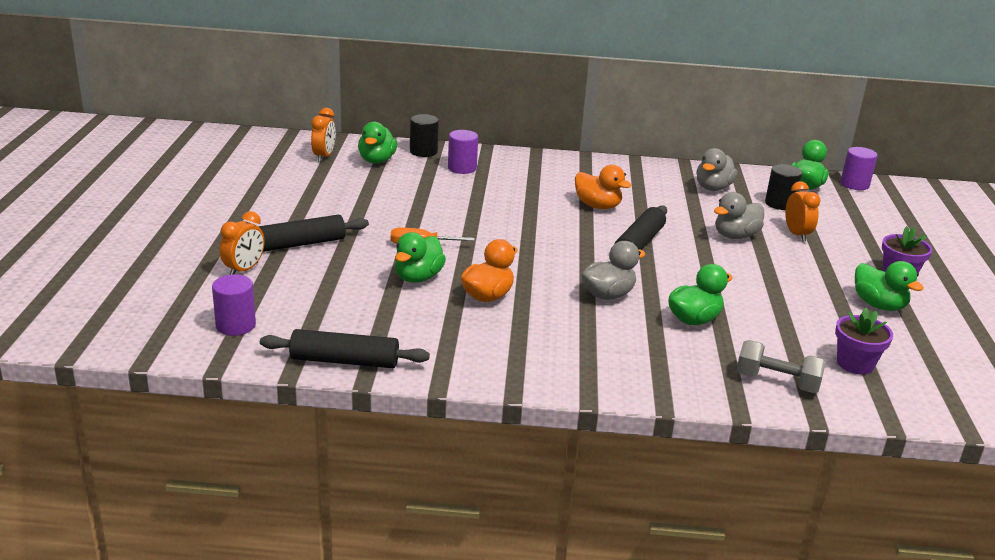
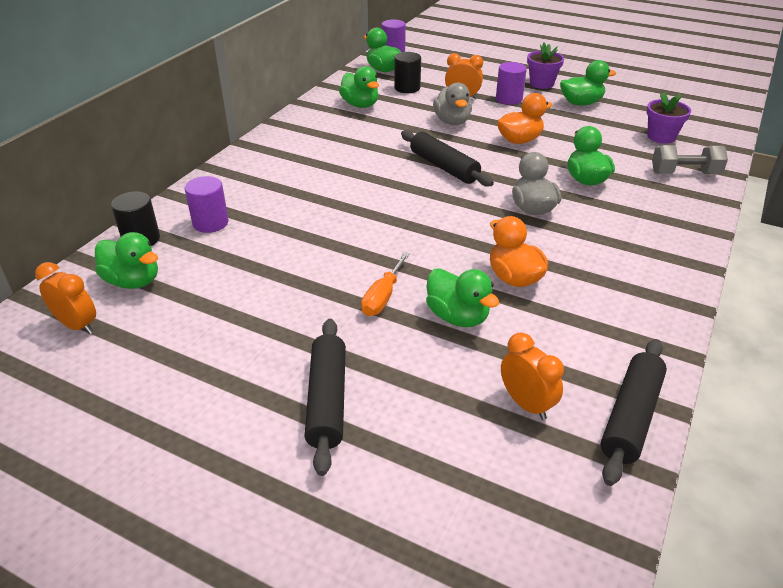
camera: 65 degrees left, 10 degrees up
purple cylinder [212,275,256,336] -> purple cylinder moved to [496,62,527,105]
orange clock [220,211,265,275] -> orange clock moved to [501,333,564,420]
orange duck [575,165,631,209] -> orange duck moved to [497,93,552,144]
grey duck [696,148,738,191] -> green duck [339,66,379,108]
grey dumbbell [737,340,826,393] -> grey dumbbell turned 45 degrees clockwise [652,145,728,174]

